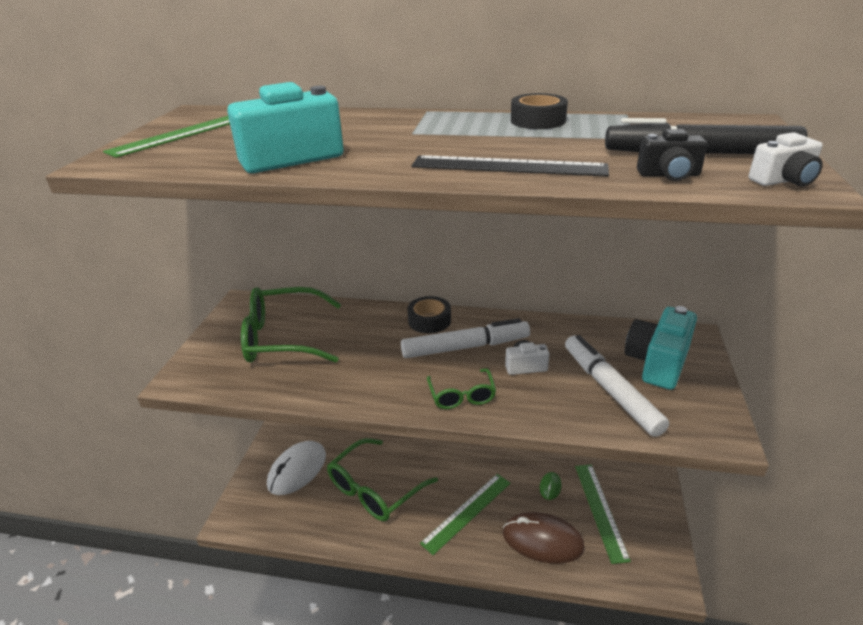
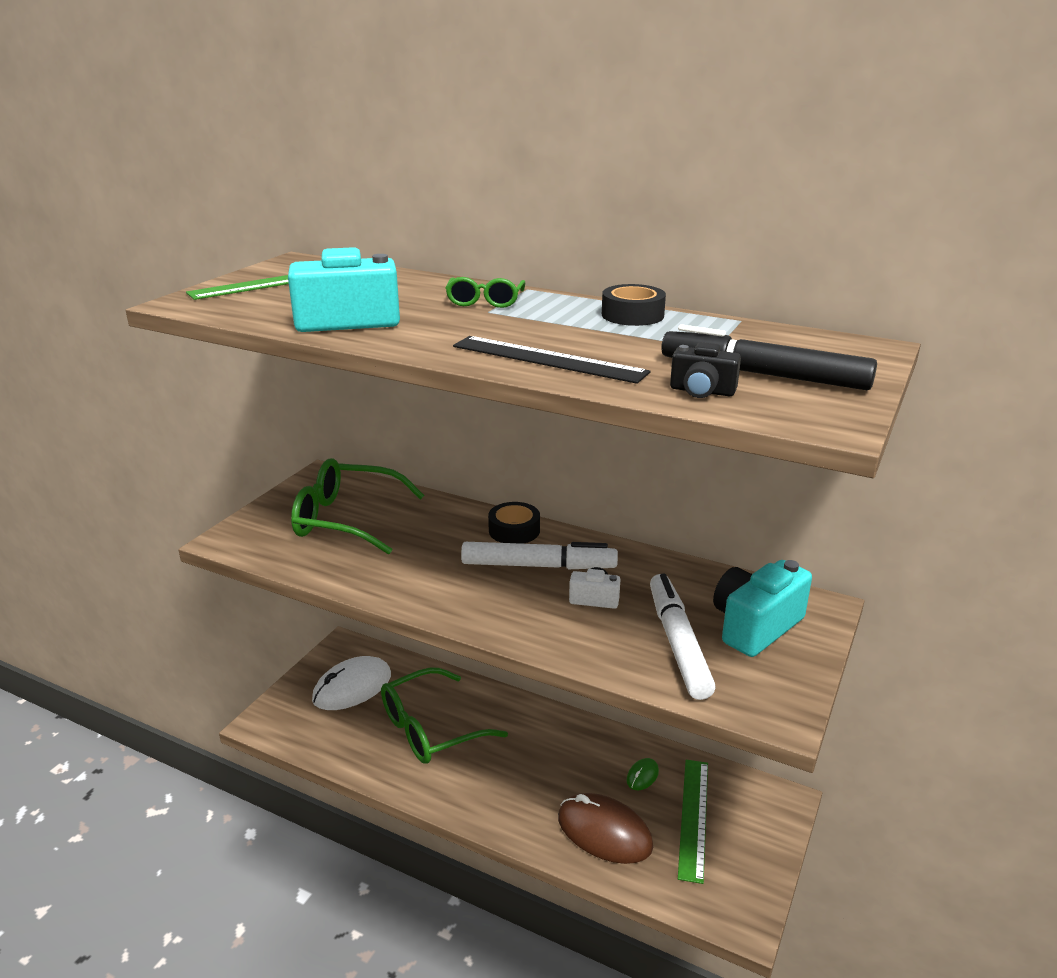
camera: 15 degrees right, 5 degrees down
green ruler [420,474,510,555] -> none
green glasses [427,368,496,409] -> green glasses moved to [445,277,525,308]
white camera [749,132,823,187] -> none

